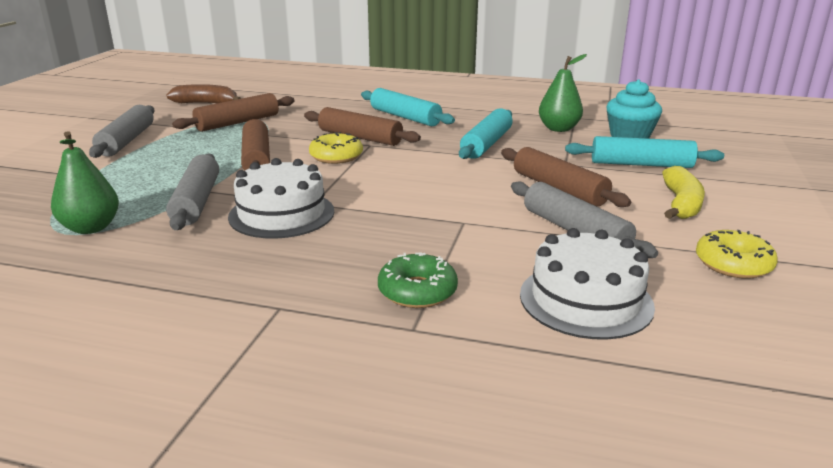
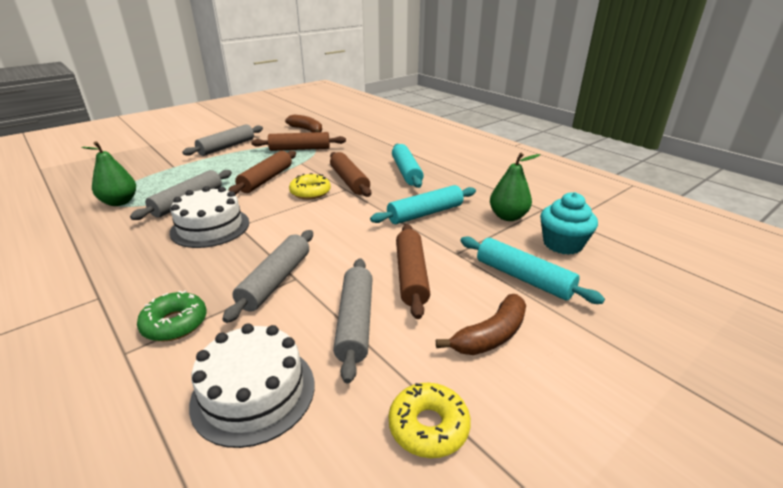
camera: 35 degrees right, 5 degrees up
yellow banana [662,166,705,219] -> brown banana [436,294,526,355]
none -> grey rolling pin [222,230,313,323]

